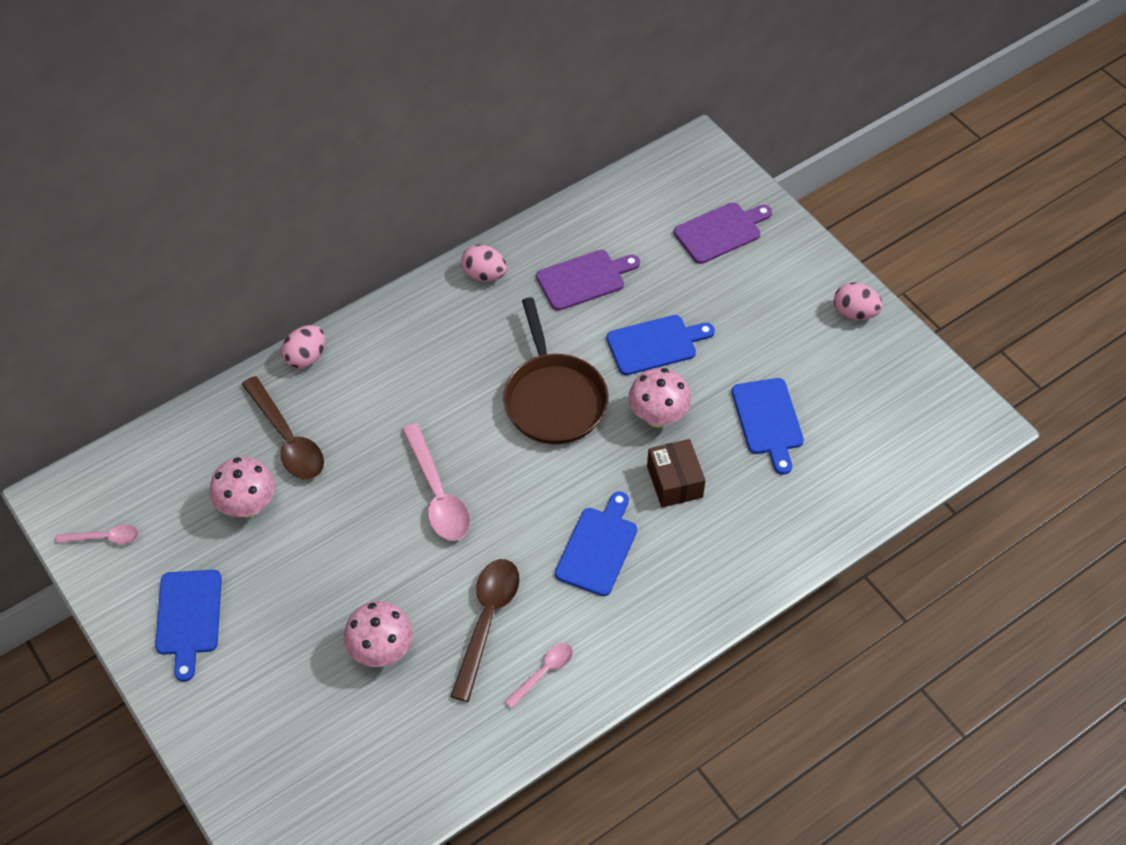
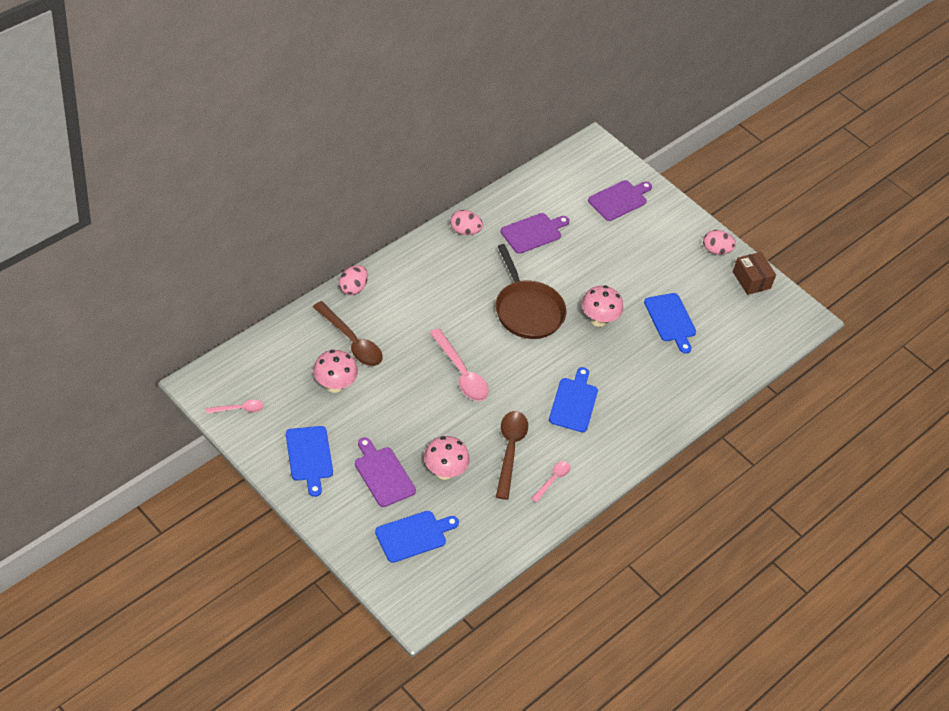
camera: 15 degrees left, 5 degrees down
blue cutting board [606,315,715,375] -> blue cutting board moved to [375,511,459,563]
brown box [647,439,706,507] -> brown box moved to [732,252,776,295]
none -> purple cutting board [355,437,416,507]

